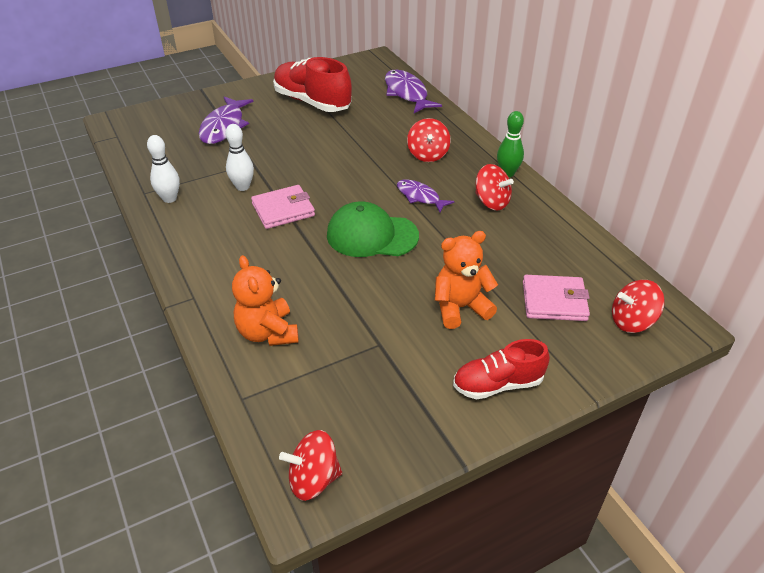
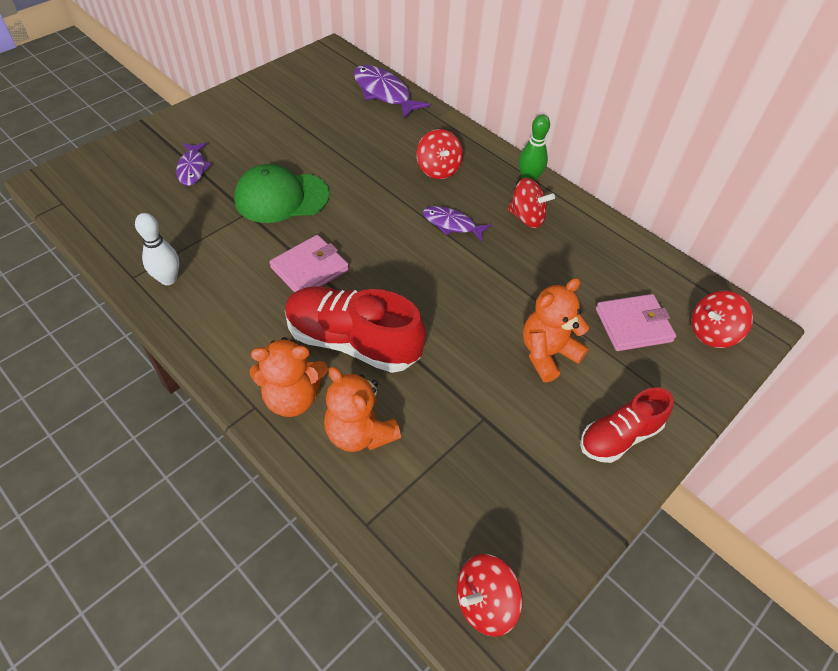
camera: 20 degrees left, 10 degrees up
purple fish [199,97,254,144] -> purple fish [176,142,212,186], size x0.62
white bowling pin [226,124,254,191] -> none
red shoe [273,57,352,112] -> red shoe moved to [285,286,426,373]
green cap [327,202,419,257] -> green cap moved to [234,164,329,223]
none -> orange teddy bear [250,337,328,417]

